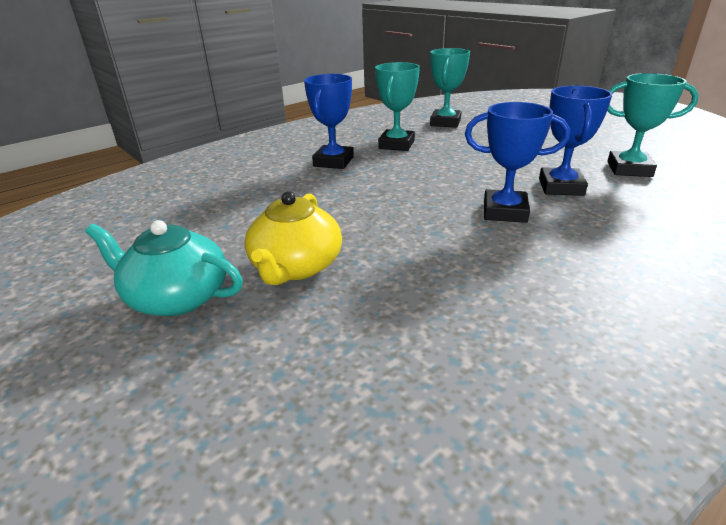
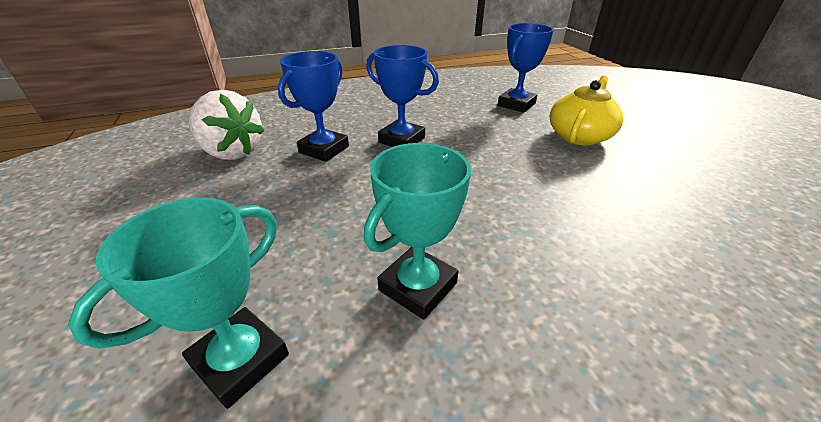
camera: 160 degrees left, 5 degrees up
turquoise teapot [86,220,243,316] -> none
blue trophy [304,74,354,169] -> blue trophy moved to [498,23,554,113]
turquoise trophy [607,73,699,177] -> white strawberry [189,90,265,160]

